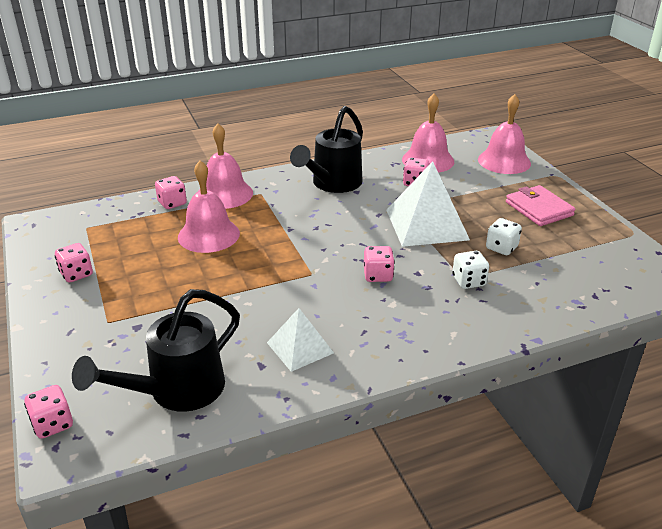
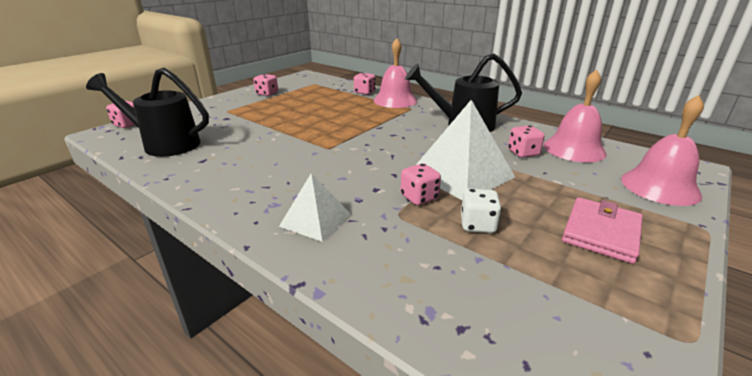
camera: 60 degrees right, 5 degrees down
pink bell [178,160,240,253] -> none
white pyramid [267,308,334,372] -> white pyramid moved to [279,173,350,242]
pink dice [364,246,395,282] -> pink dice moved to [401,163,441,205]
white dice [452,251,489,289] -> none

